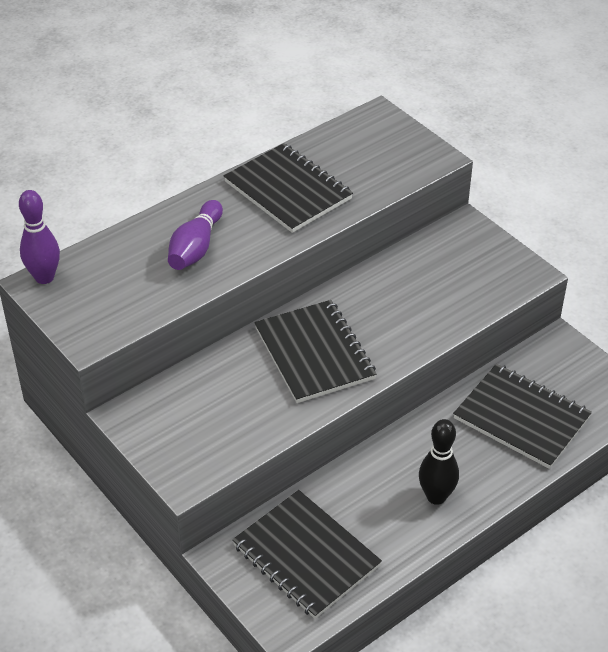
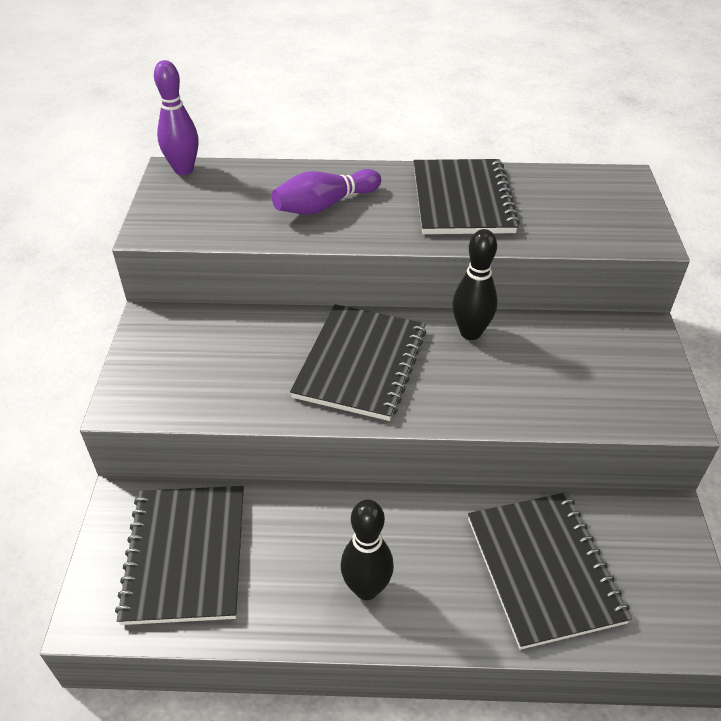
camera: 40 degrees right, 0 degrees up
none -> black bowling pin [452,229,498,340]

